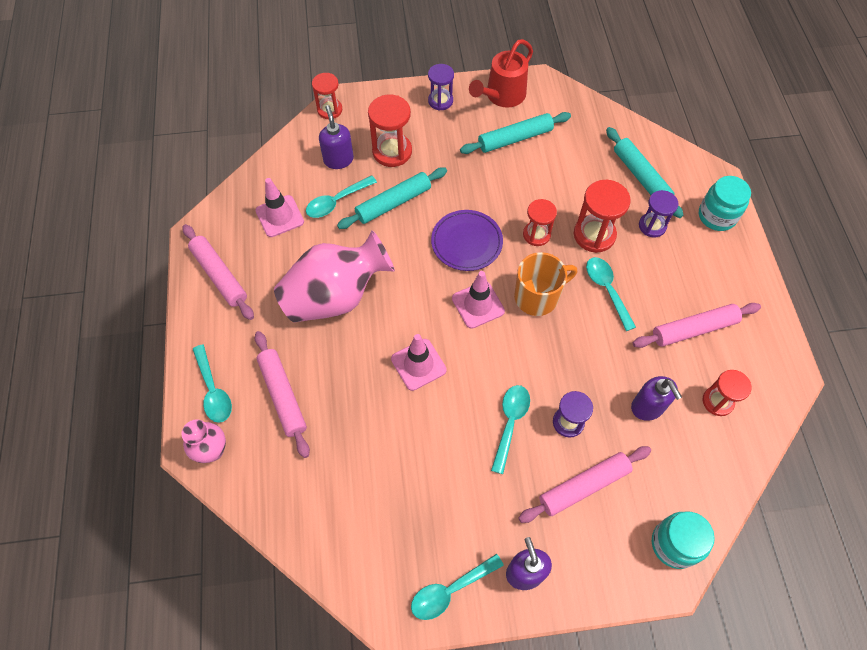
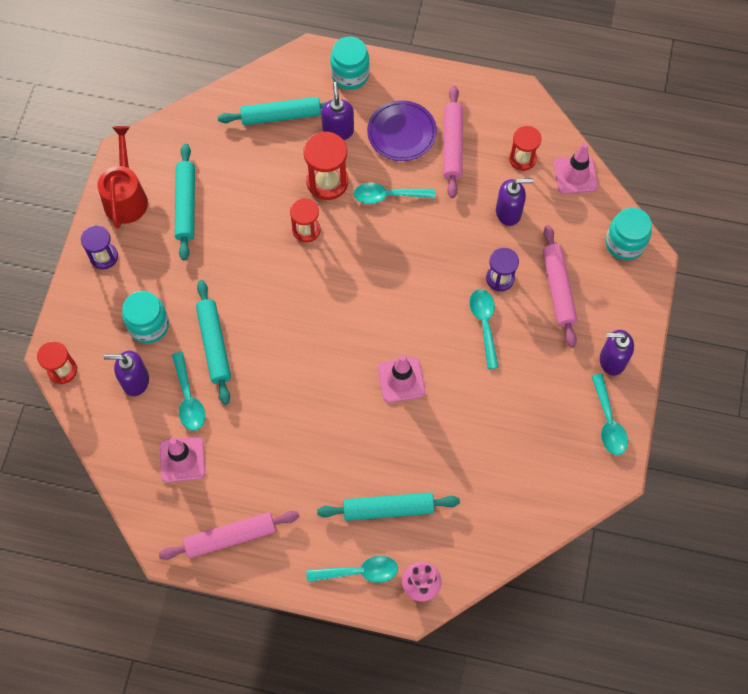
camera: 70 degrees left, 5 degrees up
pink rolling pin [254,331,310,458] -> turquoise rolling pin [317,492,460,521]
pink vase [274,230,395,322] -> none
red hourglass [368,95,412,167] -> turquoise jar [122,291,169,343]
purple plate [431,210,503,271] -> purple plate moved to [367,100,437,161]
pink traffic cone [452,271,505,329] -> pink traffic cone moved to [554,142,598,194]
red watering can [469,39,533,108] -> red watering can turned 150 degrees counterclockwise [97,126,148,228]
turquoise spoon [491,385,530,474] -> turquoise spoon turned 45 degrees clockwise [469,289,499,369]
orange mug [514,252,577,316] -> none
purple hourglass [639,190,679,237] -> purple soap dispenser [321,82,354,140]

